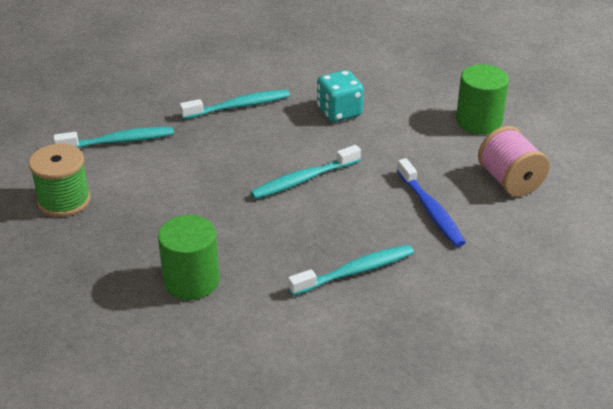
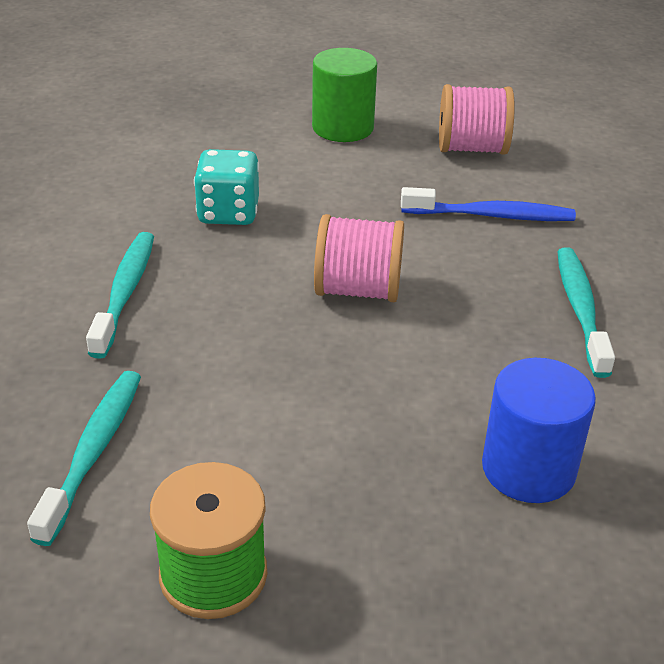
camera: 65 degrees left, 0 degrees up
green cylinder [158,215,219,300] -> blue cylinder [482,358,596,503]
turquoise toothbrush [250,145,361,199] -> pink spool [314,214,404,302]

